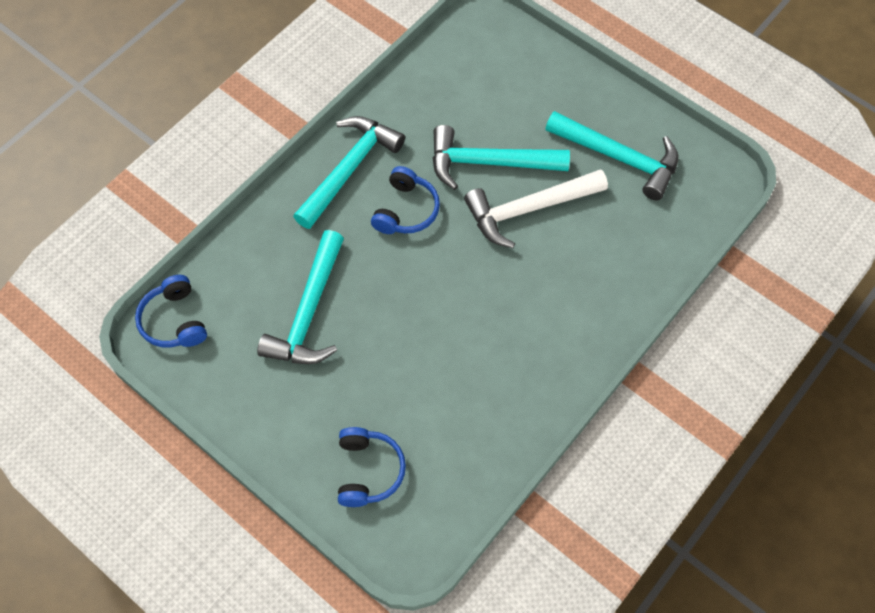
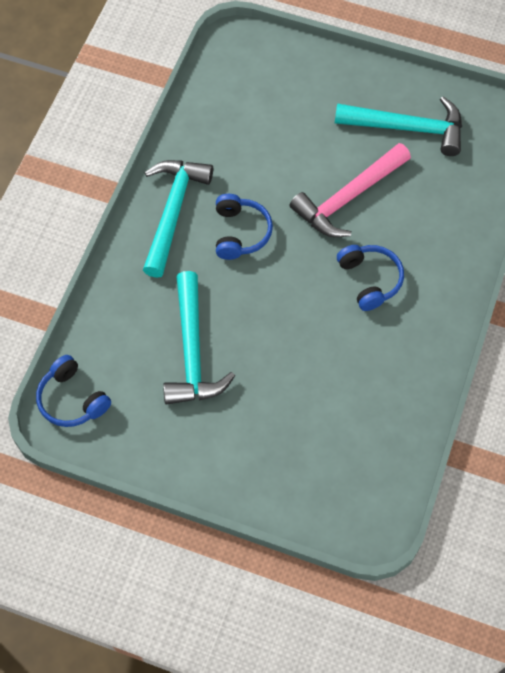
camera: 20 degrees left, 0 degrees up
blue headphones [338,427,406,507] -> blue headphones moved to [337,245,404,311]
turquoise hammer [432,125,570,190] -> none
white hammer [464,169,608,248] -> pink hammer [290,143,411,237]

